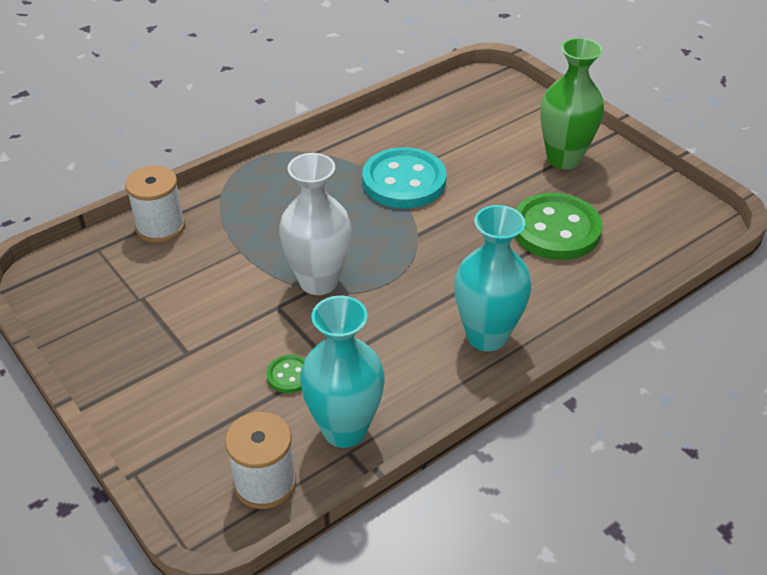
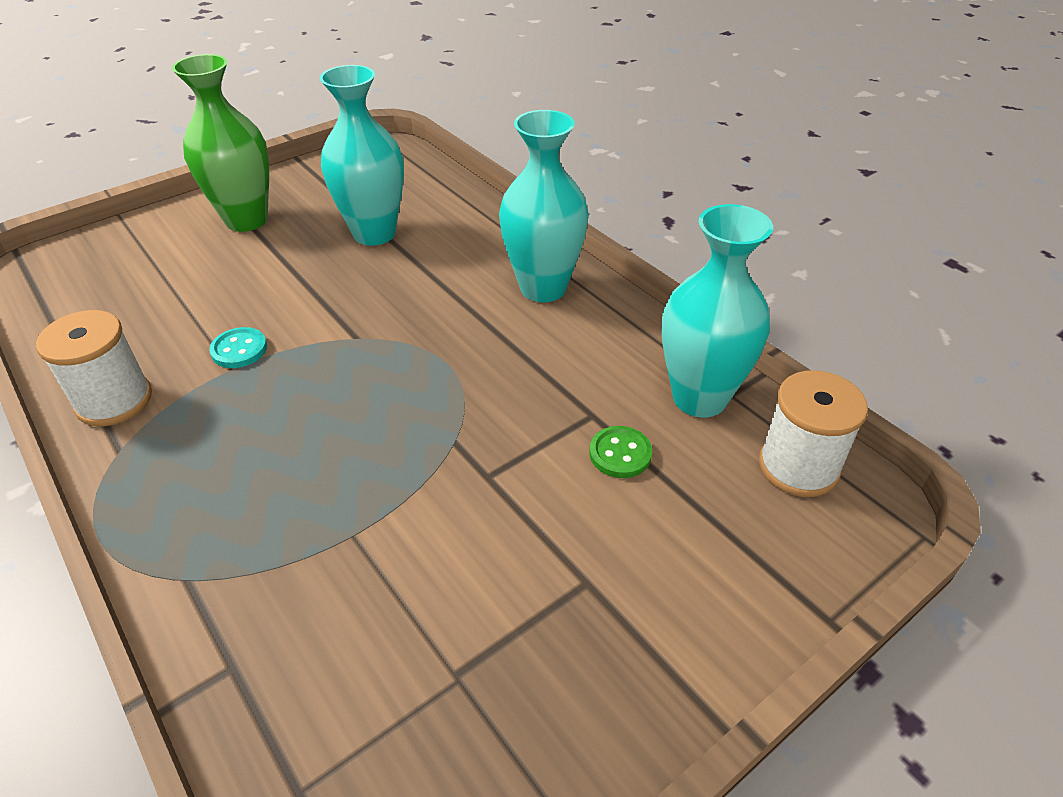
camera: 90 degrees left, 0 degrees up
white spool [125,165,185,243] -> white spool moved to [36,310,152,426]
white vase [279,153,352,295] -> none
turquoise button [362,147,446,209] -> turquoise button [209,327,267,368], size x0.44
green button [515,193,603,260] -> turquoise vase [320,65,404,246]

